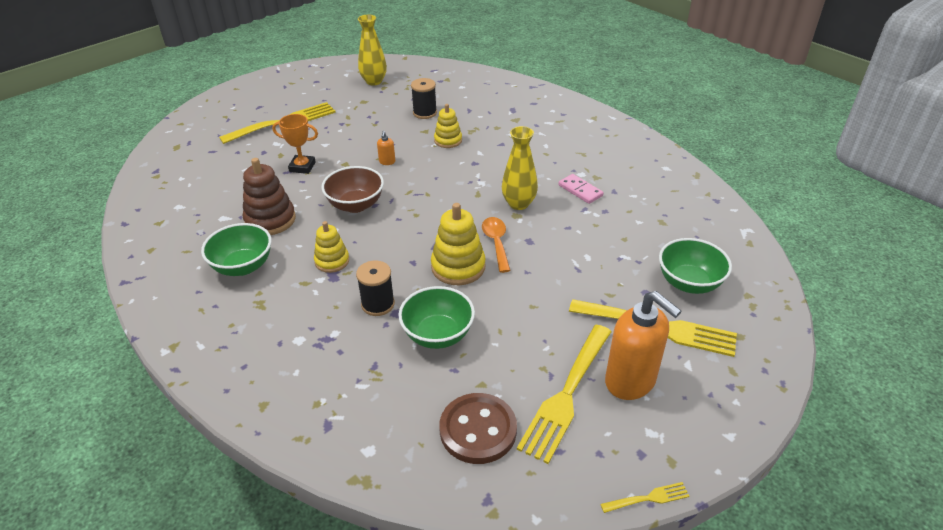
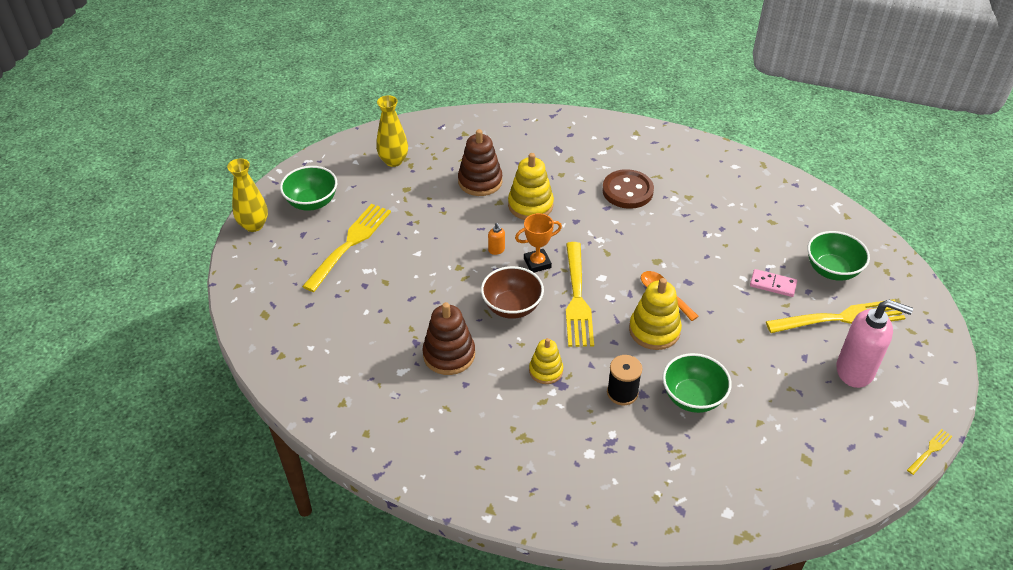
camera: 30 degrees left, 5 degrees up
green bowl [201,223,272,276] -> green bowl moved to [280,166,337,211]
orange trophy [272,114,318,174] -> orange trophy moved to [515,213,562,273]
black spool [411,78,437,119] -> brown stacking toy [458,129,502,196]
yellow stacking toy [434,104,462,148] -> yellow stacking toy [508,153,554,220], size x1.56
brown button [439,393,517,464] -> brown button moved to [602,169,654,209]
yellow vase [502,126,538,210] -> yellow vase moved to [227,158,268,232]
yellow fork [517,325,611,464] -> yellow fork moved to [566,242,594,347]
pink domino [559,174,604,204] -> pink domino moved to [750,269,797,297]
orange soap dispenser [605,291,681,400] -> pink soap dispenser [837,300,913,388]

